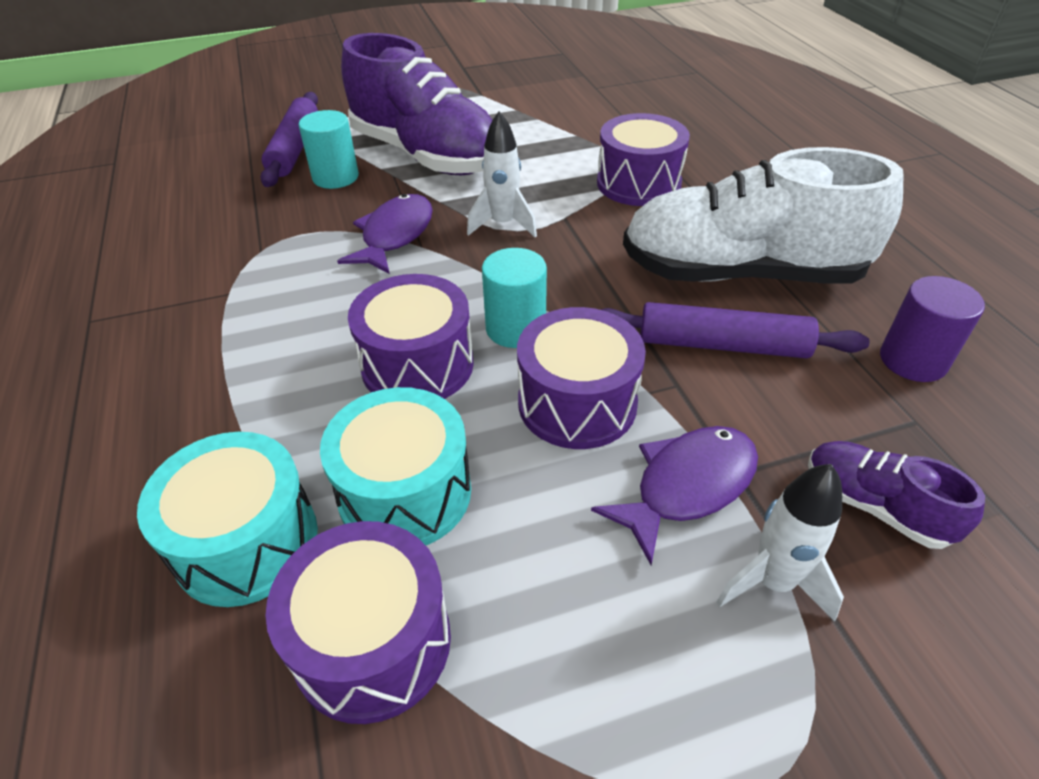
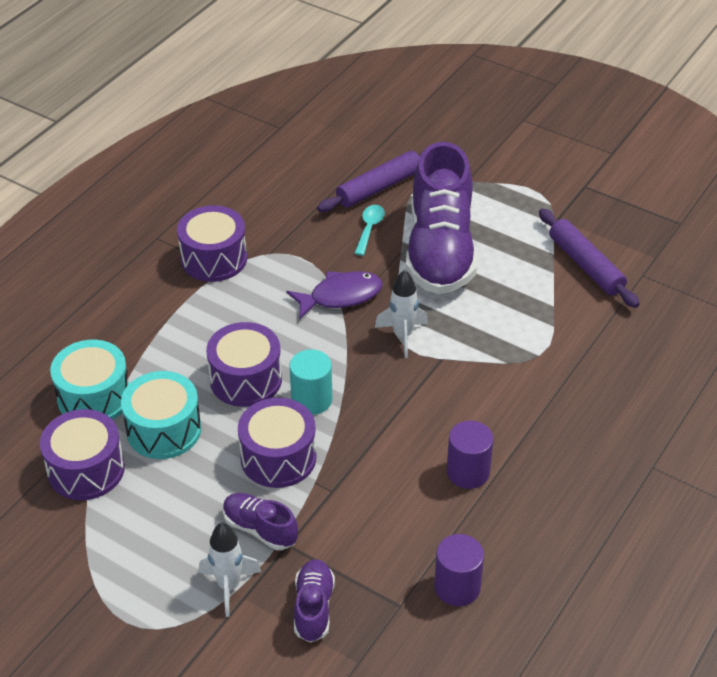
camera: 50 degrees right, 0 degrees up
turquoise cylinder [299,110,359,189] -> turquoise spoon [354,205,385,256]
purple fish [591,426,758,565] -> purple shoe [223,493,298,550]
purple drum [597,113,690,206] -> purple drum moved to [177,205,247,282]
purple rolling pin [601,302,870,358] -> purple rolling pin moved to [539,208,639,308]
white shoe [623,147,904,283] -> purple cylinder [447,421,493,489]

